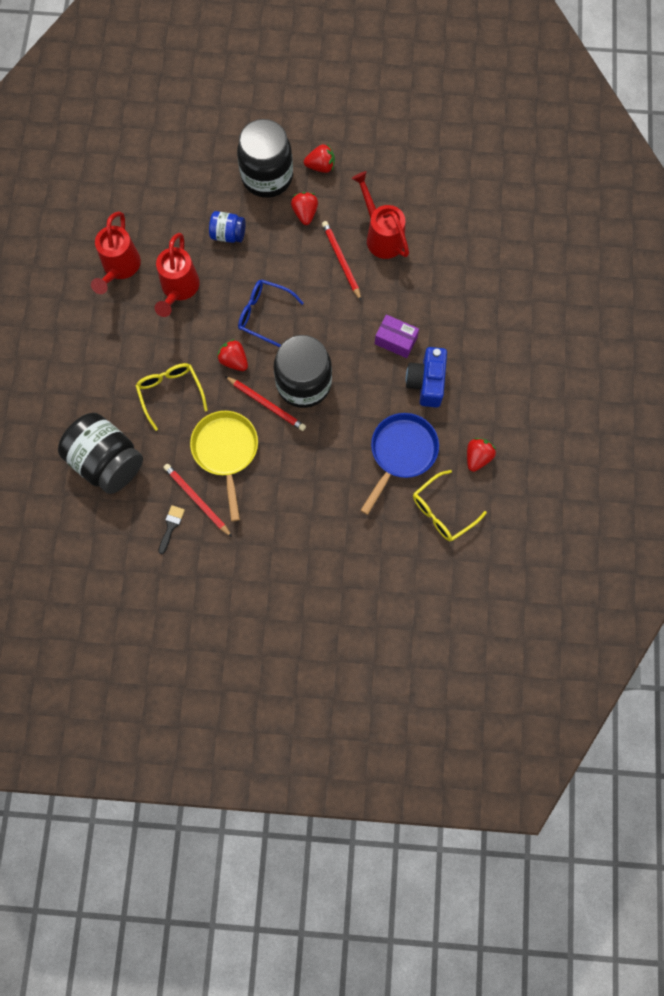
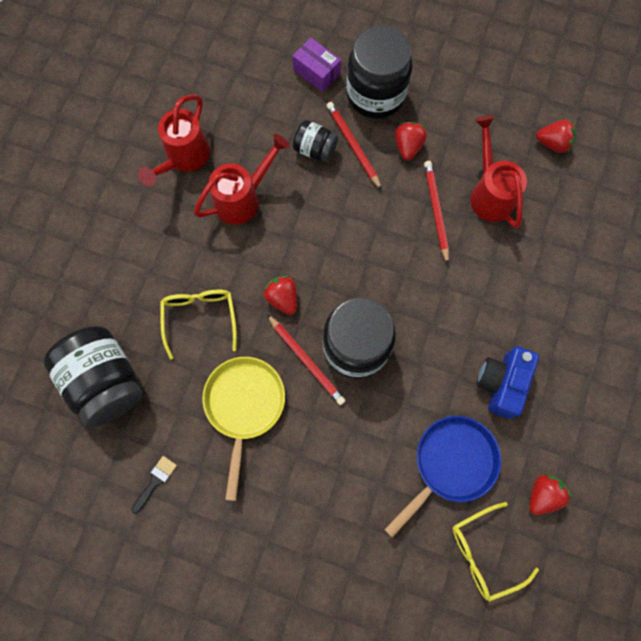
camera: 15 degrees right, 0 degrees up
red watering can [155,233,200,317] -> red watering can turned 150 degrees counterclockwise [194,133,290,225]
red pencil [163,464,232,537] -> red pencil moved to [326,102,382,190]
blue jar [209,211,246,243] -> black jar [293,120,338,162]
blue glasses [238,280,304,347] -> none
red strawberry [304,144,335,173] -> red strawberry moved to [536,120,576,153]
purple box [375,314,419,358] -> purple box moved to [293,38,341,92]

